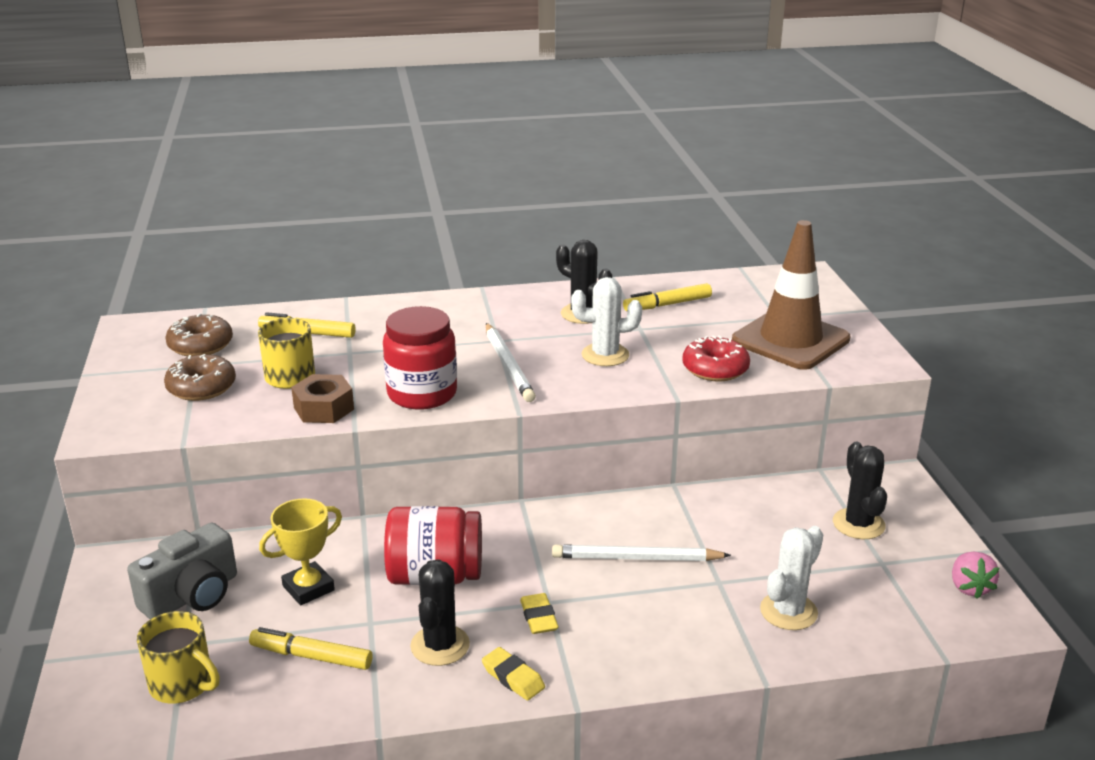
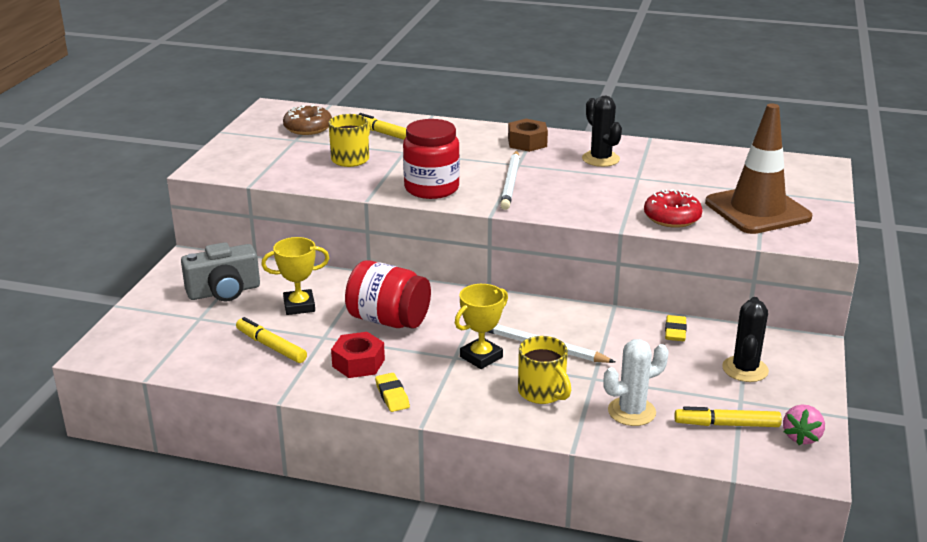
camera: 25 degrees right, 0 degrees up
yellow mug [137,611,220,703] -> yellow mug moved to [518,336,571,404]
brown donut [164,354,236,401] -> none
brown nut [291,374,354,423] -> brown nut moved to [508,119,548,152]
black cactus [410,559,470,666] -> red nut [331,332,385,378]
yellow eraser [520,593,559,634] -> yellow eraser moved to [665,315,687,341]
white cactus [571,277,642,366] -> none
yellow marker [623,283,712,311] -> yellow marker moved to [674,406,782,427]
none -> yellow trophy [455,284,508,369]

